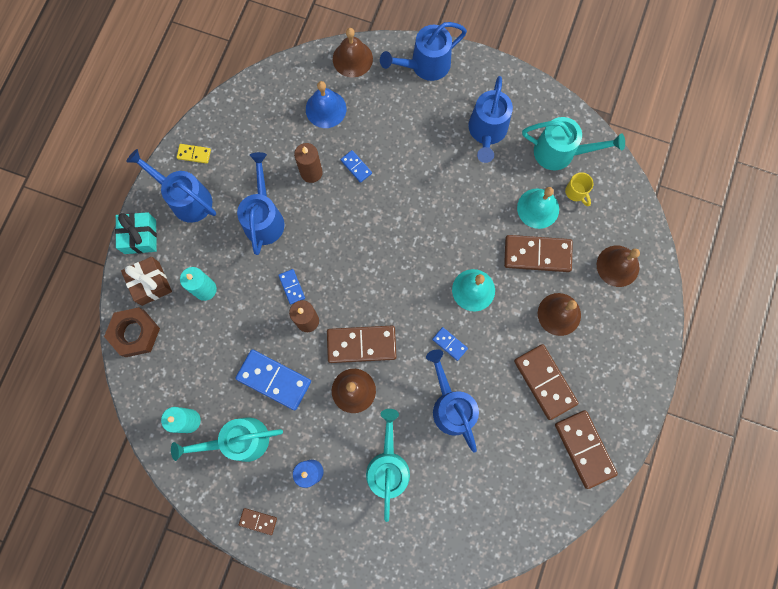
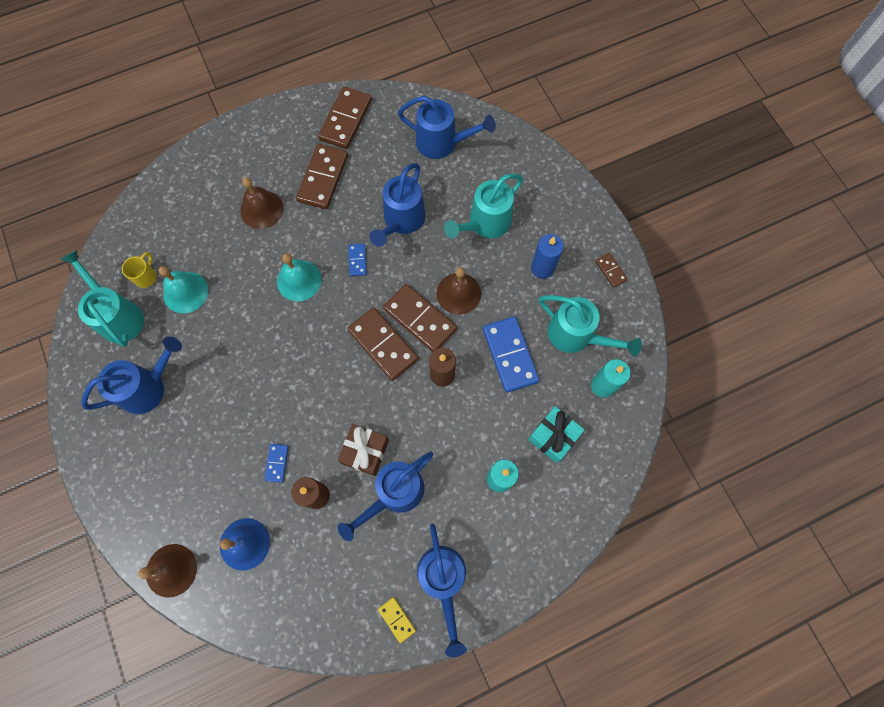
camera: 135 degrees left, 5 degrees down
brown nut [104,307,160,357] -> none
turquoise gift [115,212,157,254] -> turquoise gift moved to [528,406,585,463]
brown gift [121,257,172,306] -> brown gift moved to [338,424,389,476]
blue domino [278,269,305,305] -> none
blue watering can [380,22,467,81] -> blue watering can moved to [398,96,496,159]
brown domino [504,235,573,272] -> brown domino moved to [347,307,419,381]
brown bell [597,245,640,287] -> none

